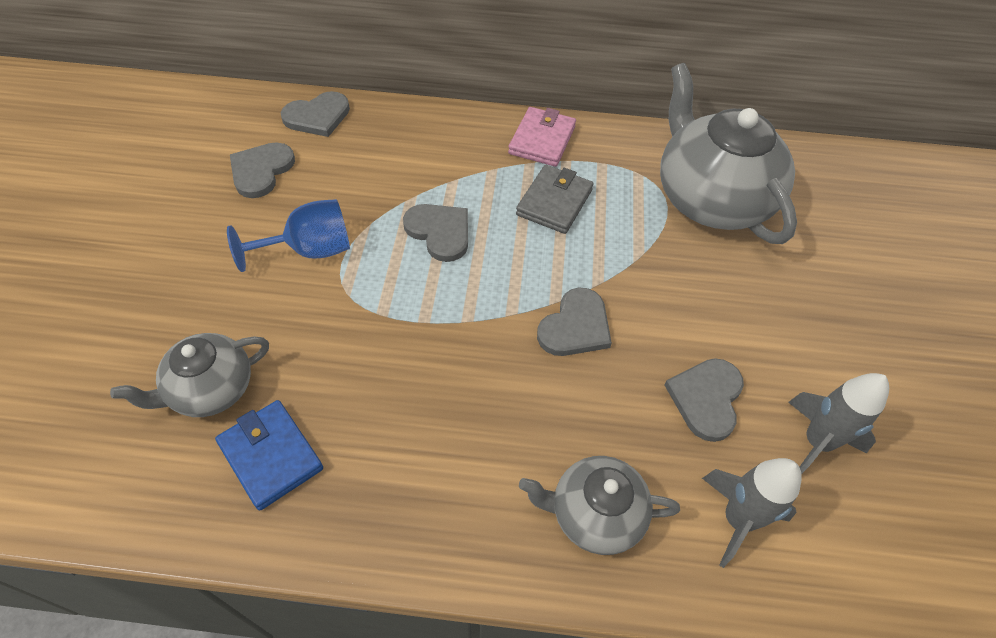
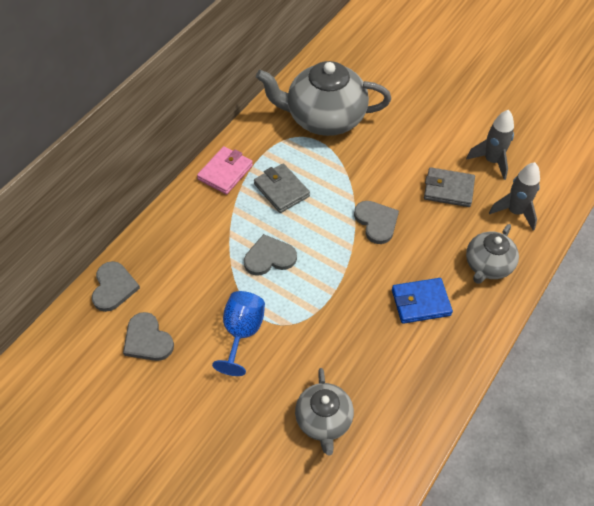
camera: 60 degrees left, 0 degrees up
blue wallet [215,400,323,511] -> blue wallet moved to [392,278,453,324]
pink wallet [508,107,576,167] -> pink wallet turned 75 degrees clockwise [197,146,253,195]
grey heart [665,358,744,442] -> grey wallet [424,167,475,207]

